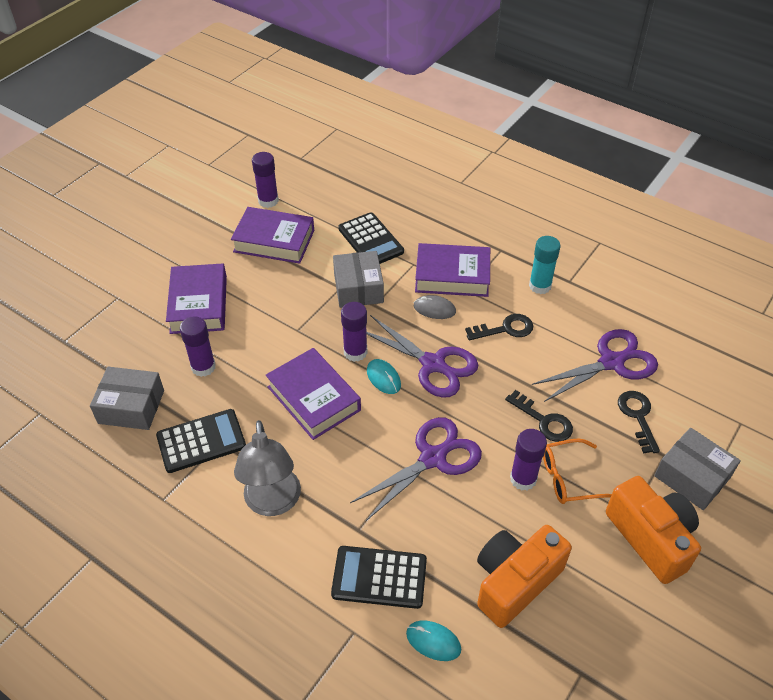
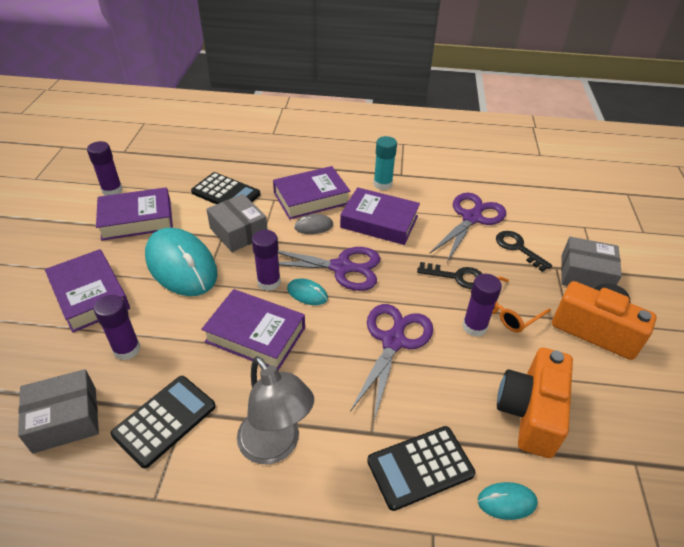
camera: 30 degrees left, 5 degrees down
black key [465,314,533,340] -> purple book [340,187,420,245]
none -> turquoise mouse [145,228,218,296]

